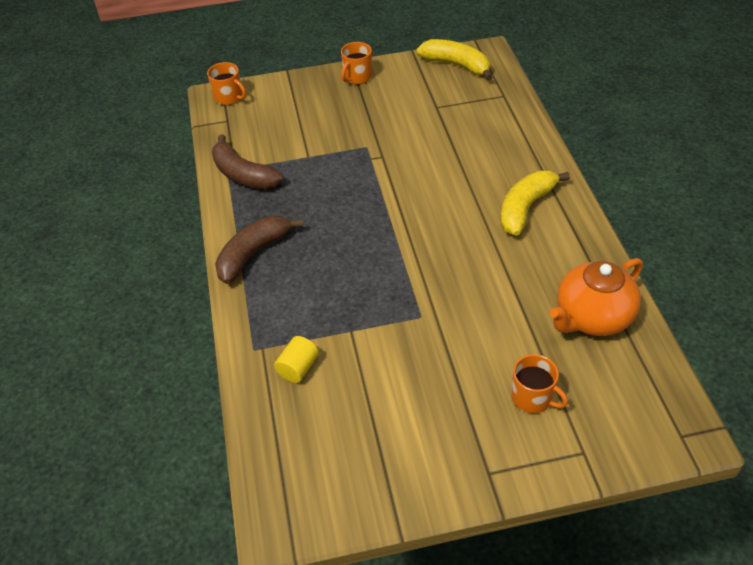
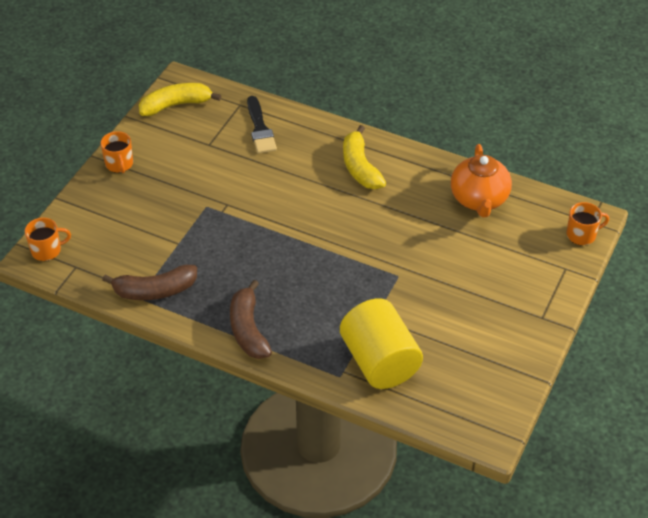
camera: 55 degrees left, 0 degrees up
yellow cylinder [274,336,319,383] -> yellow cylinder [340,298,423,389], size x2.35
orange mug [511,354,568,414] -> orange mug moved to [567,202,609,245]
none -> black brush [247,96,277,153]

